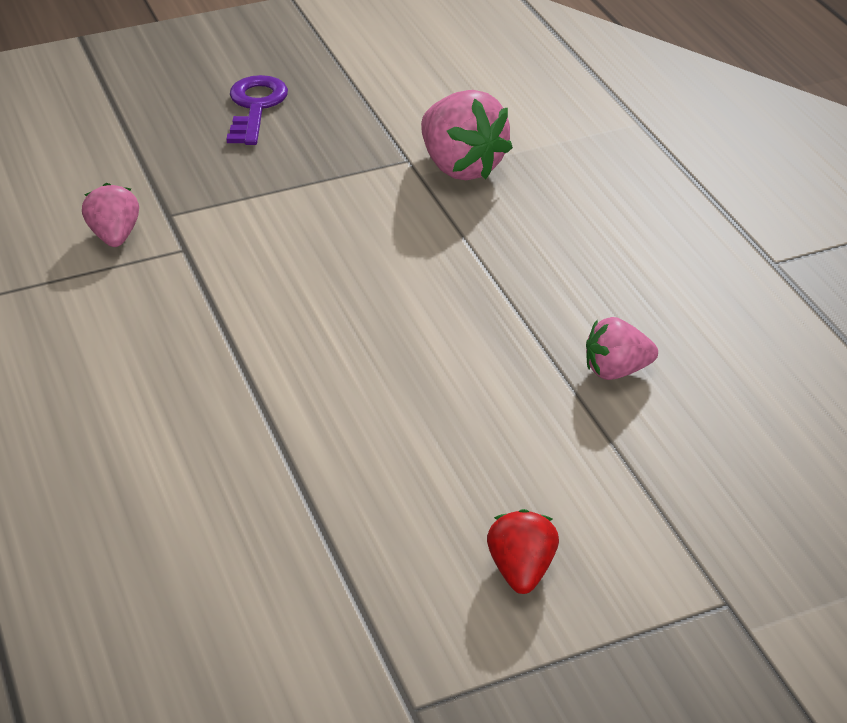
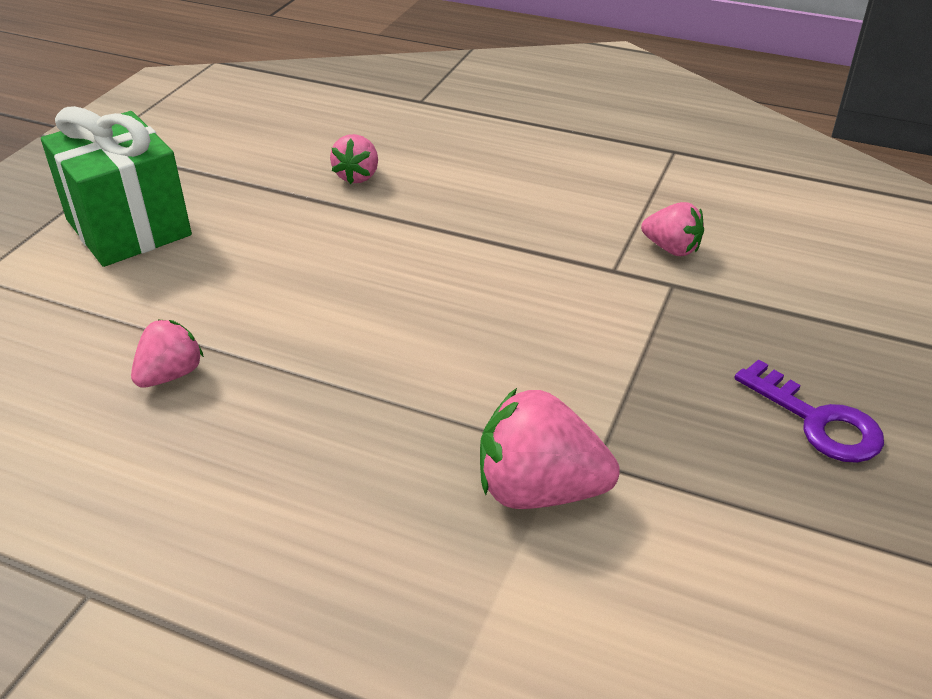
camera: 135 degrees right, 0 degrees up
red strawberry [487,509,559,594] -> green gift [41,106,192,267]
none -> pink strawberry [330,134,378,184]

